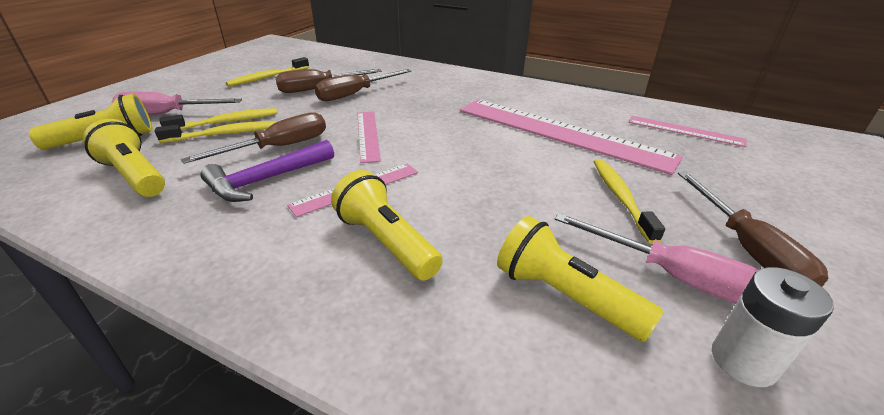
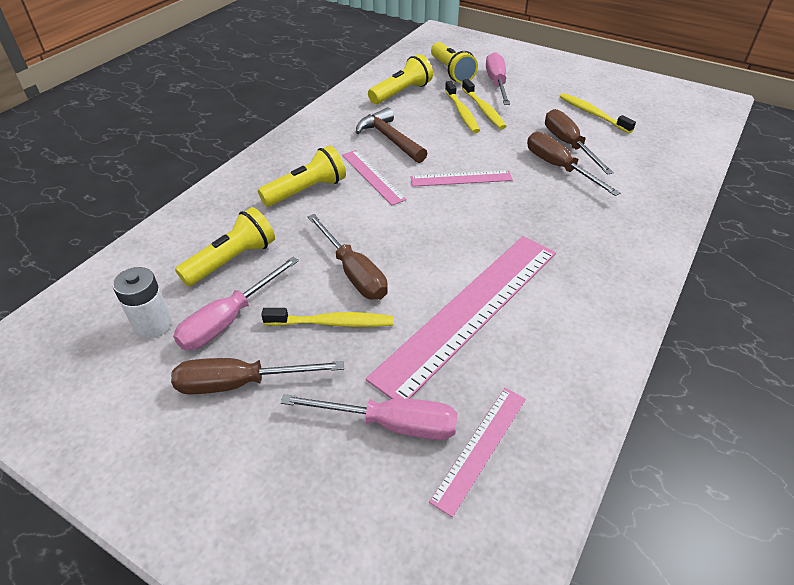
camera: 95 degrees right, 10 degrees up
brown screwdriver [181,112,326,164] -> brown screwdriver moved to [308,214,388,300]
purple hammer [200,140,334,202] -> brown hammer [356,107,427,163]
none -> pink screwdriver [281,394,458,440]

